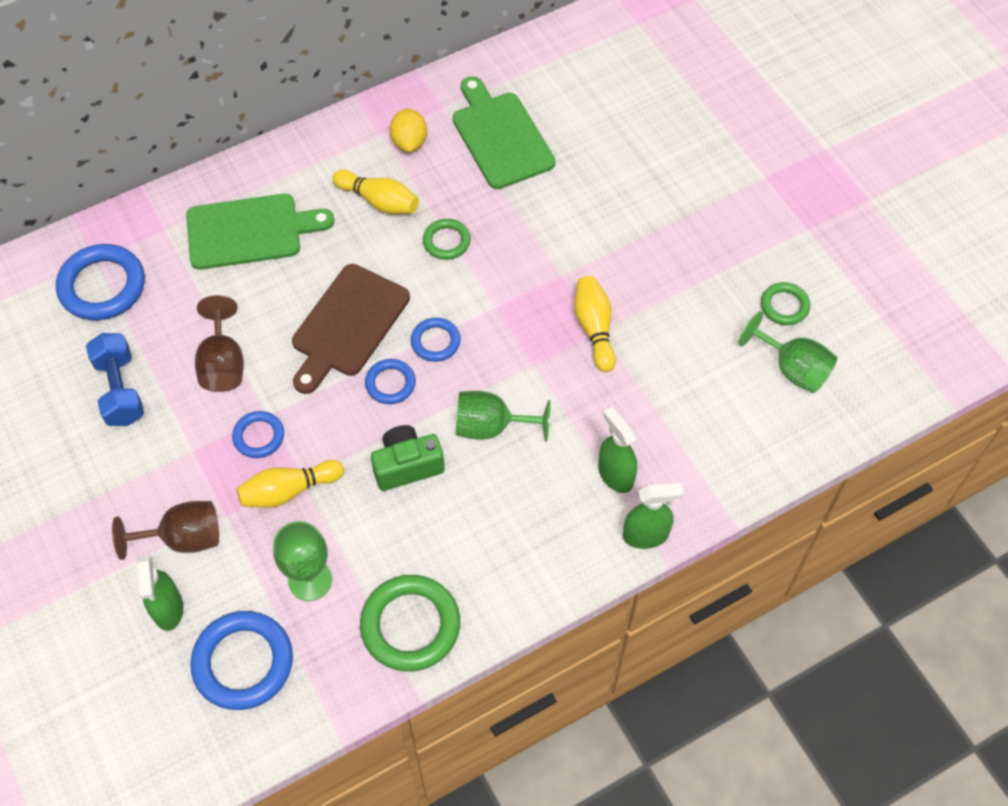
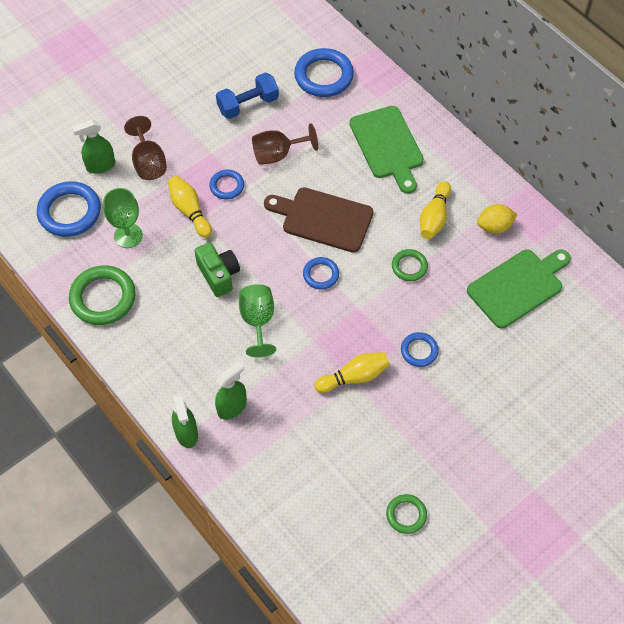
camera: 80 degrees right, 0 degrees up
blue ring [365,359,416,404] -> blue ring moved to [401,332,439,367]
green goblet [738,311,838,393] -> none

